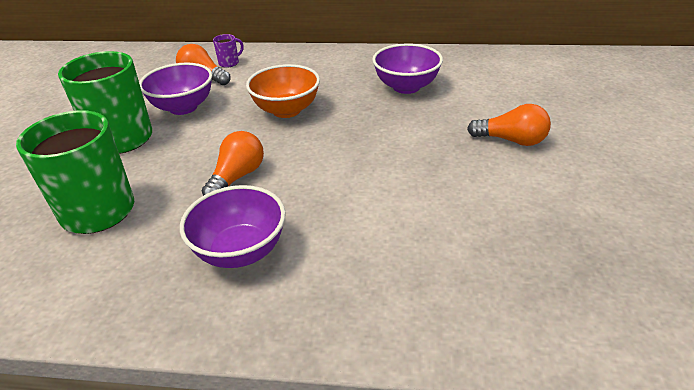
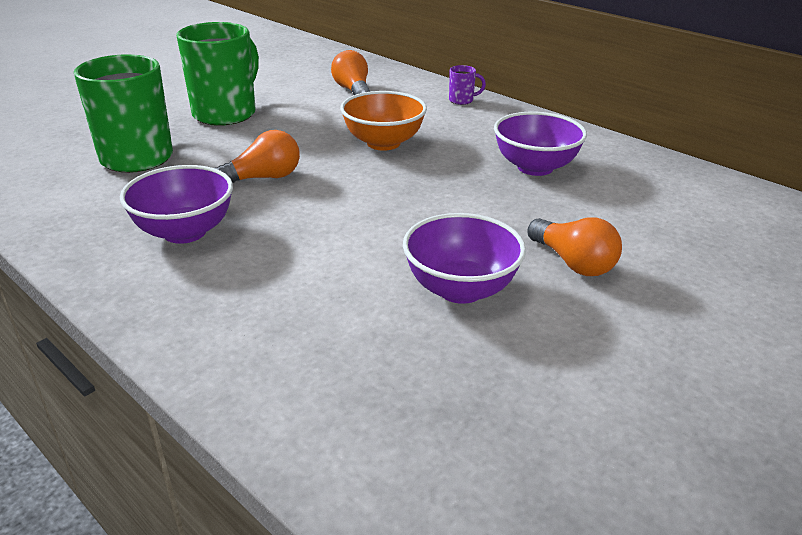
camera: 35 degrees right, 5 degrees down
purple bowl [139,63,212,115] -> purple bowl moved to [403,213,526,304]
purple mug [213,34,244,68] -> purple mug moved to [449,65,486,105]

